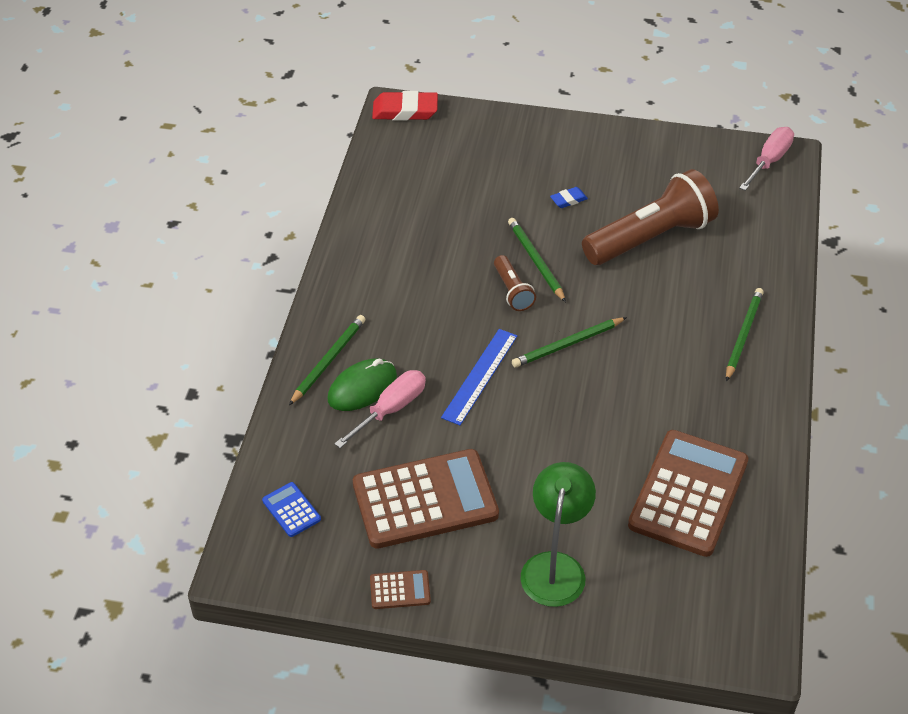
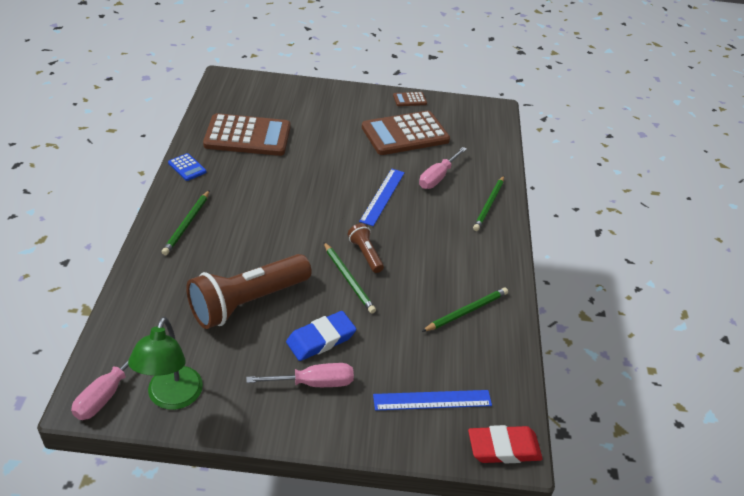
camera: 170 degrees right, 5 degrees down
blue calculator [262,482,321,537] -> blue calculator moved to [168,153,207,181]
green mouse [328,358,397,411] -> none
green pencil [512,317,627,367] -> green pencil moved to [422,288,508,332]
green lamp [520,462,596,607] -> green lamp moved to [128,317,203,410]
blue eraser [550,187,588,208] -> blue eraser [286,311,356,361], size x1.93
brown calculator [628,430,748,557] -> brown calculator turned 105 degrees counterclockwise [203,113,291,156]
none -> pink screwdriver [246,363,354,387]
none -> blue ruler [373,390,492,411]

